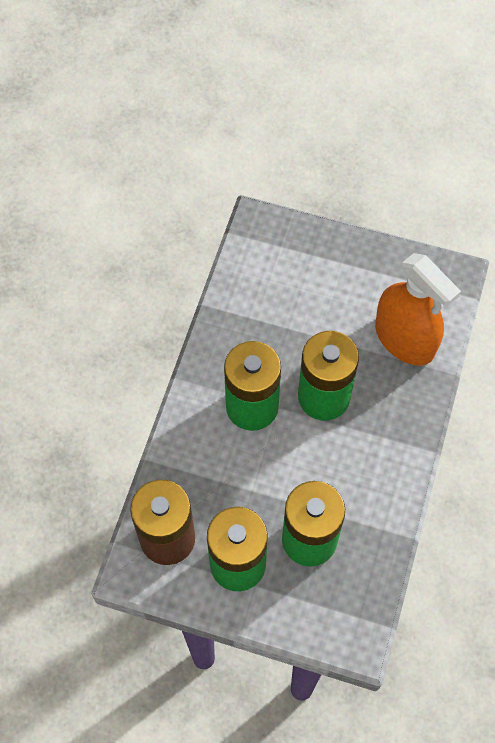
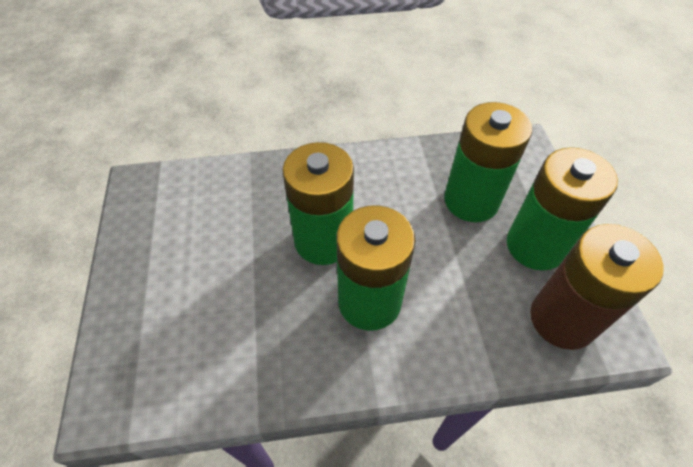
camera: 115 degrees left, 10 degrees down
orange spray bottle [375,253,461,366] -> none

